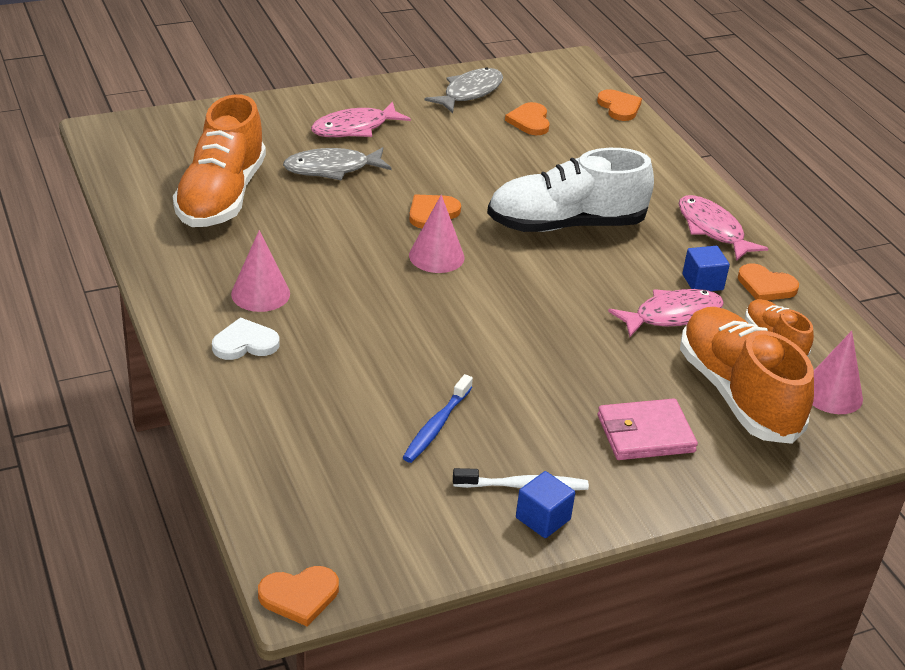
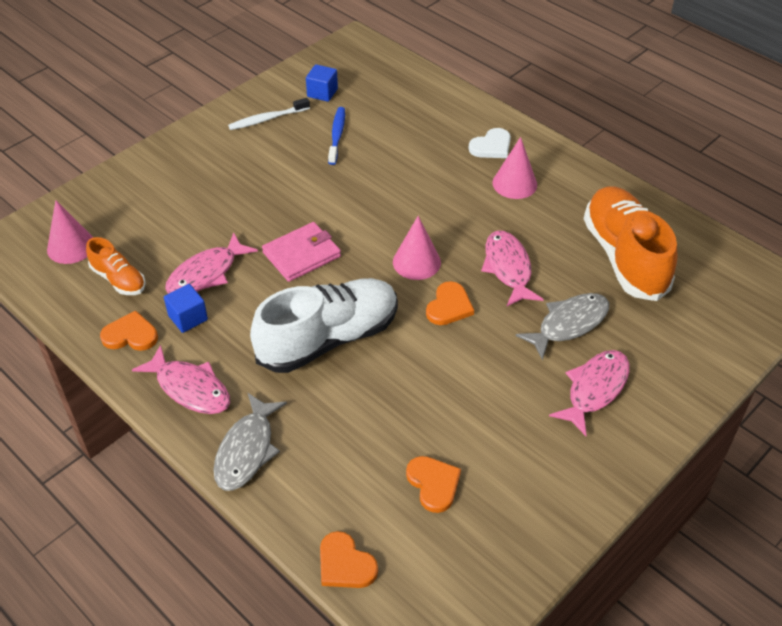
camera: 160 degrees right, 10 degrees up
orange heart [258,566,339,626] -> none
grey fish [425,67,503,113] -> grey fish moved to [213,393,287,491]
blue cube [516,471,575,538] -> blue cube moved to [306,64,338,102]
pink wallet [598,398,698,460] -> pink wallet moved to [262,222,341,282]
orange shoe [680,307,814,444] -> none
none -> pink fish [481,231,544,306]

